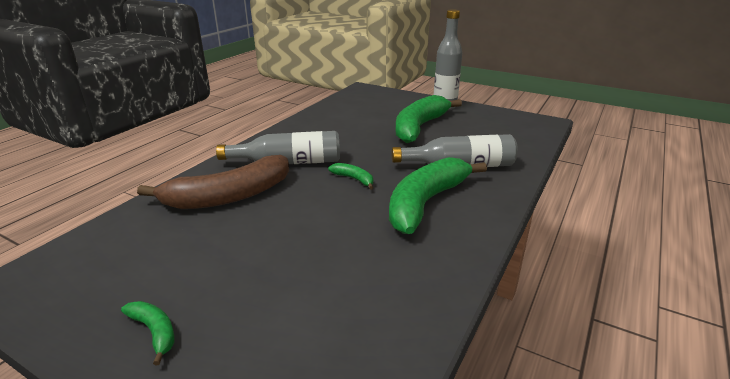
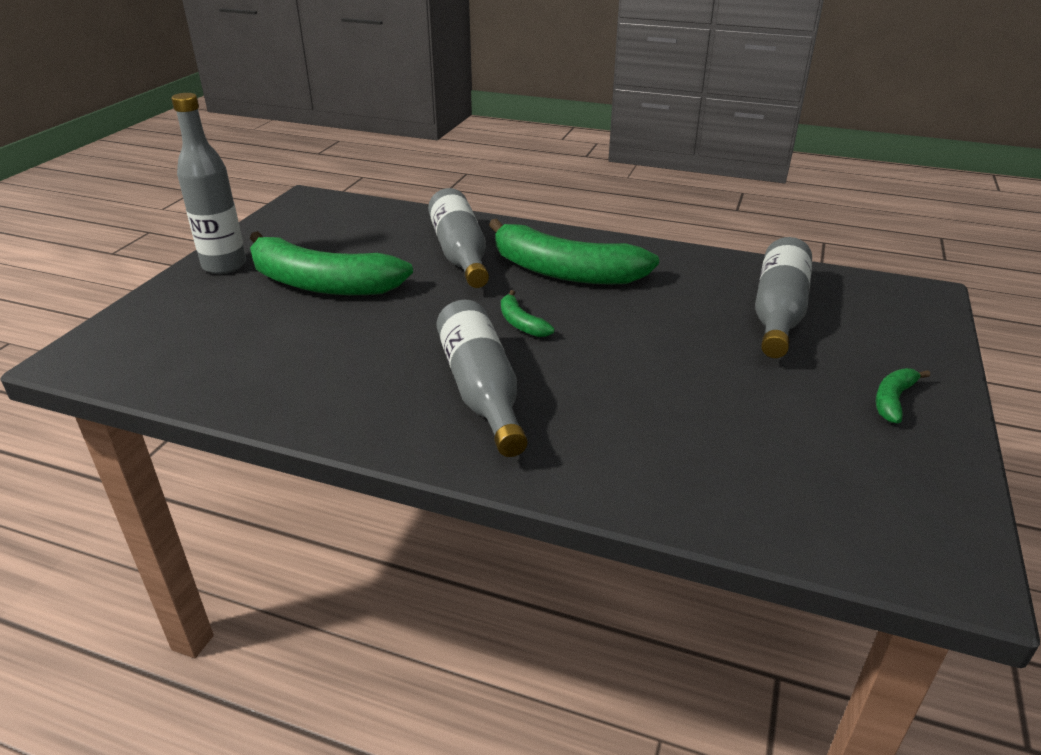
camera: 100 degrees left, 5 degrees up
brown banana [137,155,289,209] -> none
green banana [328,163,373,190] -> green banana turned 60 degrees counterclockwise [501,290,555,337]
none -> grey bottle [755,237,812,358]

